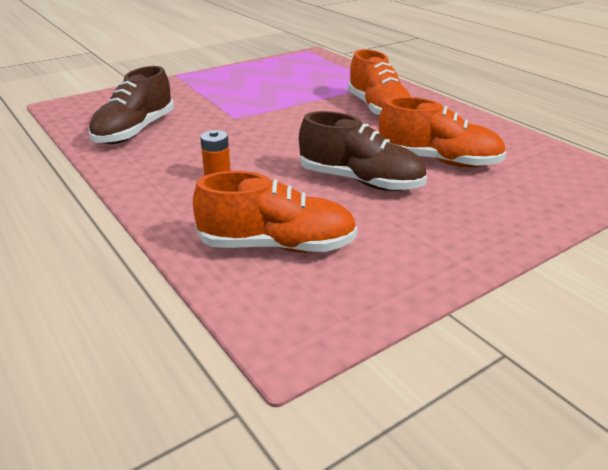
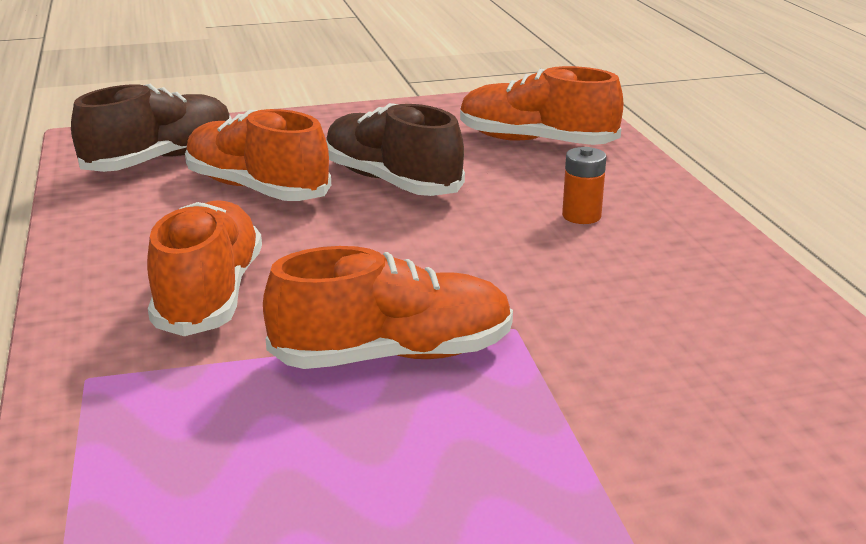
camera: 160 degrees left, 5 degrees down
brown shoe [89,66,174,144] -> brown shoe moved to [71,84,232,172]
none -> orange shoe [263,246,513,369]

